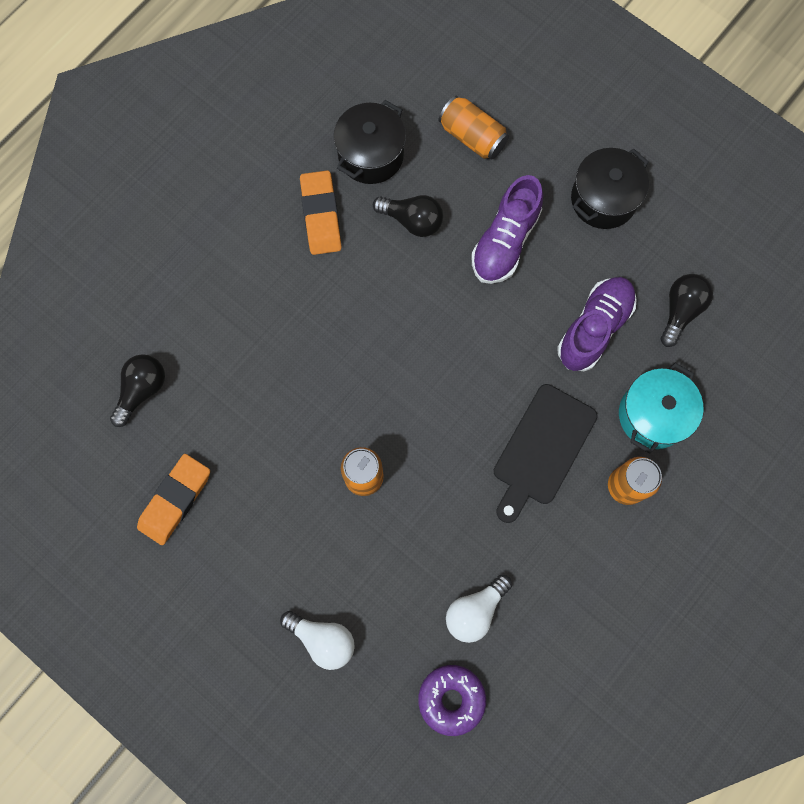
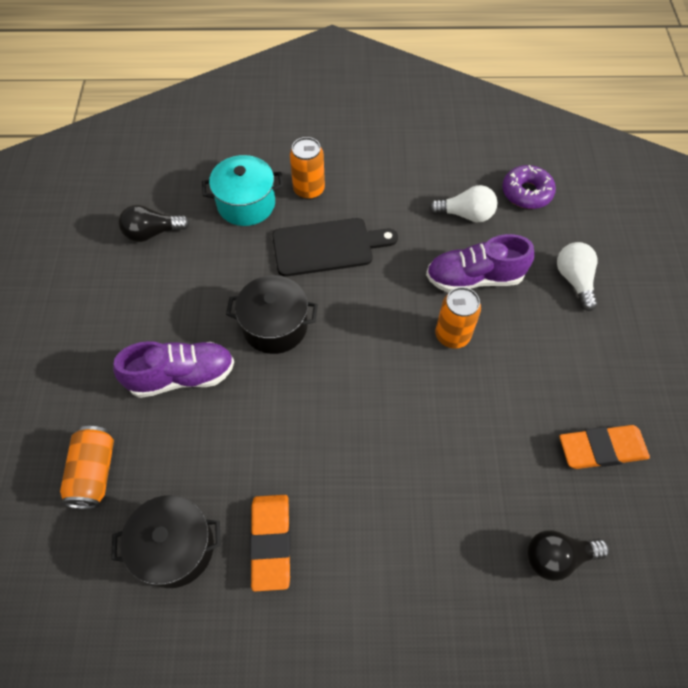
camera: 130 degrees left, 15 degrees down
orange eraser [300,170,342,255] -> orange eraser turned 45 degrees counterclockwise [250,495,291,591]
black light bulb [373,195,443,237] -> none
purple shoe [557,277,637,371] -> purple shoe moved to [426,234,534,293]
black pot [571,148,649,229] -> black pot moved to [226,276,318,354]

